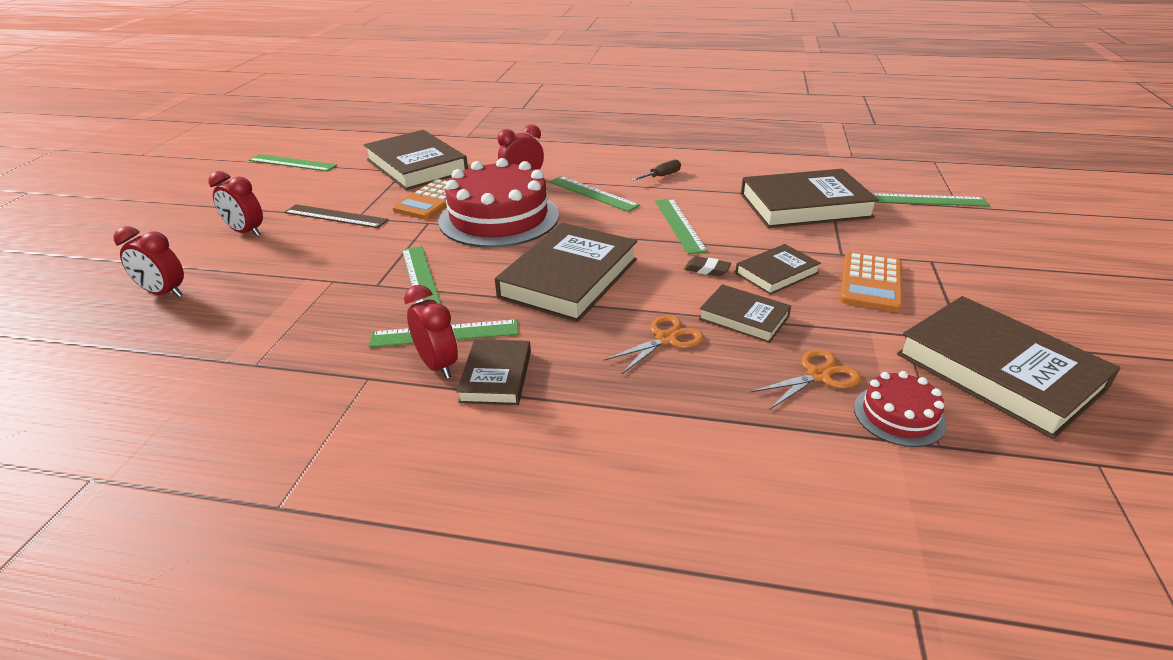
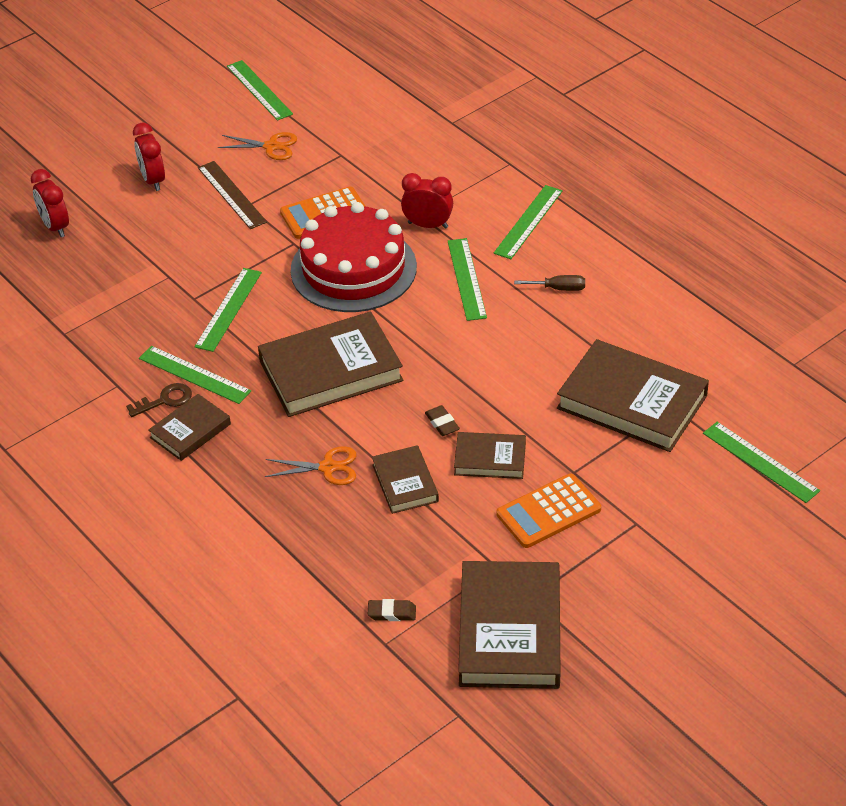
camera: 40 degrees right, 10 degrees up
brown book [364,130,468,190] -> none
red clock [404,285,458,379] -> brown key [126,383,192,417]
green ruler [655,199,708,254] -> green ruler moved to [494,185,563,259]
orange scissors [750,349,861,410] -> orange scissors moved to [218,132,297,160]
red cake [854,371,947,447] -> brown eraser [368,599,416,621]

